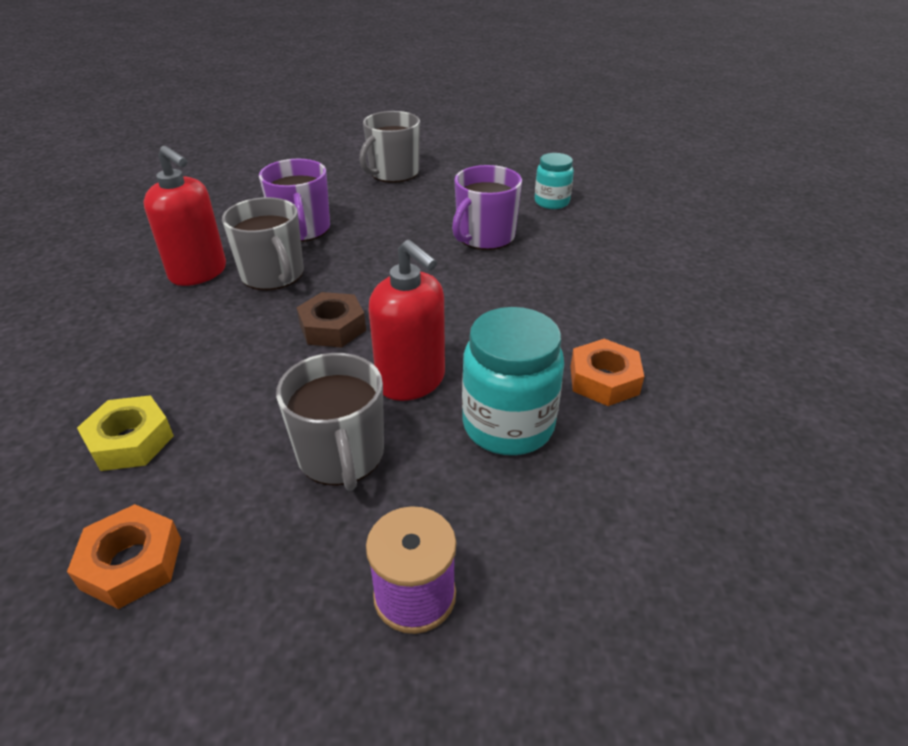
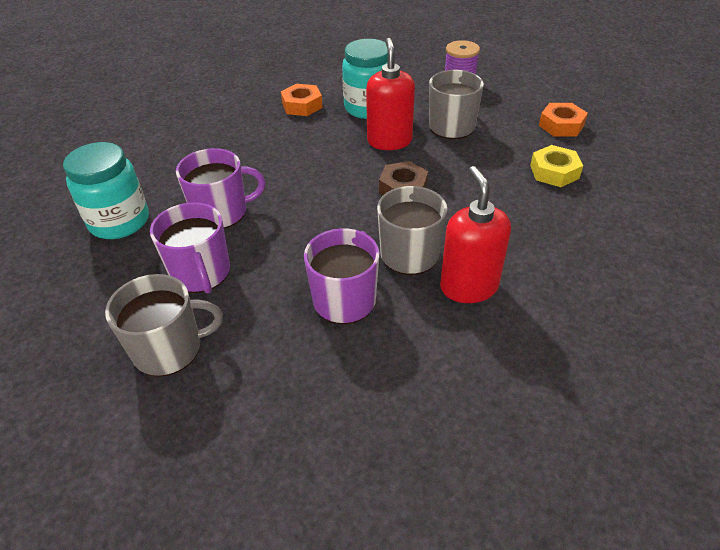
camera: 140 degrees left, 5 degrees up
turquoise jar [535,153,574,209] -> turquoise jar [63,142,149,239], size x1.66
none -> purple mug [150,202,230,294]

